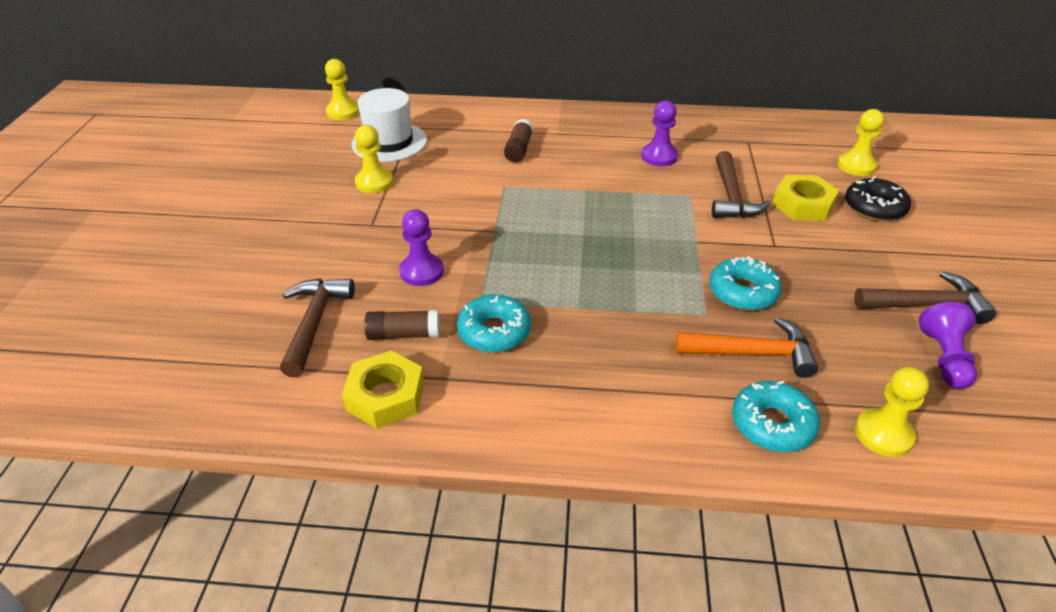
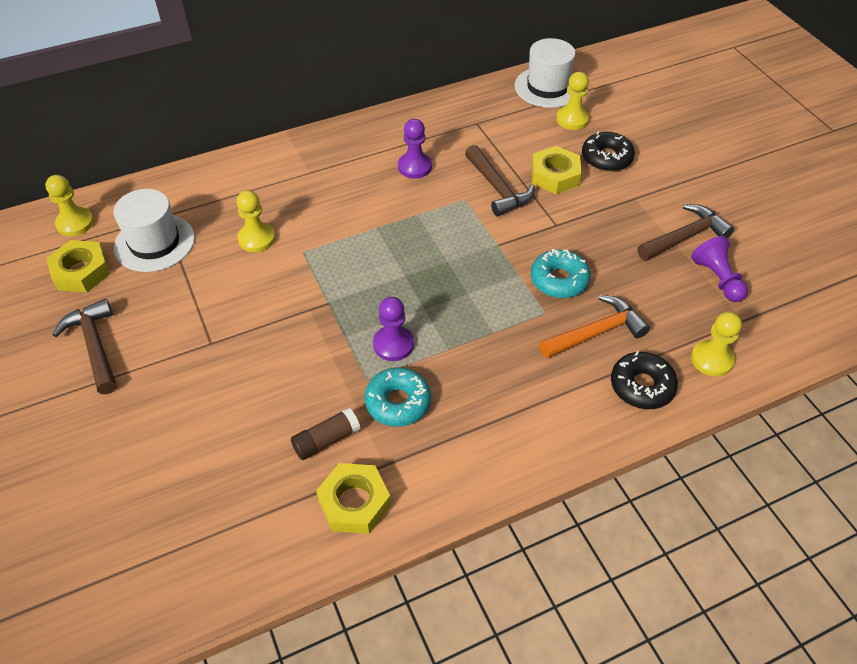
camera: 30 degrees left, 10 degrees up
brown hammer [280,278,355,377] -> brown hammer moved to [52,299,117,394]
yellow pawn [355,125,393,193] -> yellow pawn moved to [237,190,275,252]
purple pawn [399,209,444,286] -> purple pawn moved to [373,297,414,361]
brown glue stick [504,119,533,162] -> none
turquoise donut [732,381,820,452] -> black donut [611,351,678,409]
none -> yellow nut [46,240,110,292]
none -> white hat [515,38,576,108]

